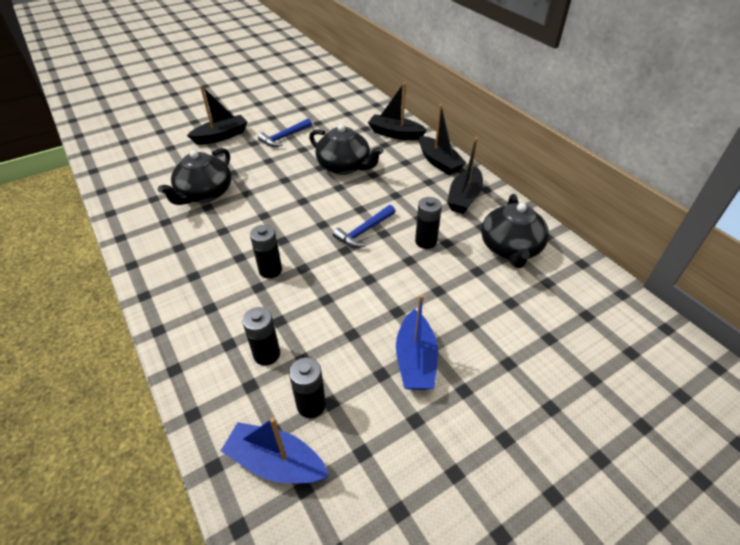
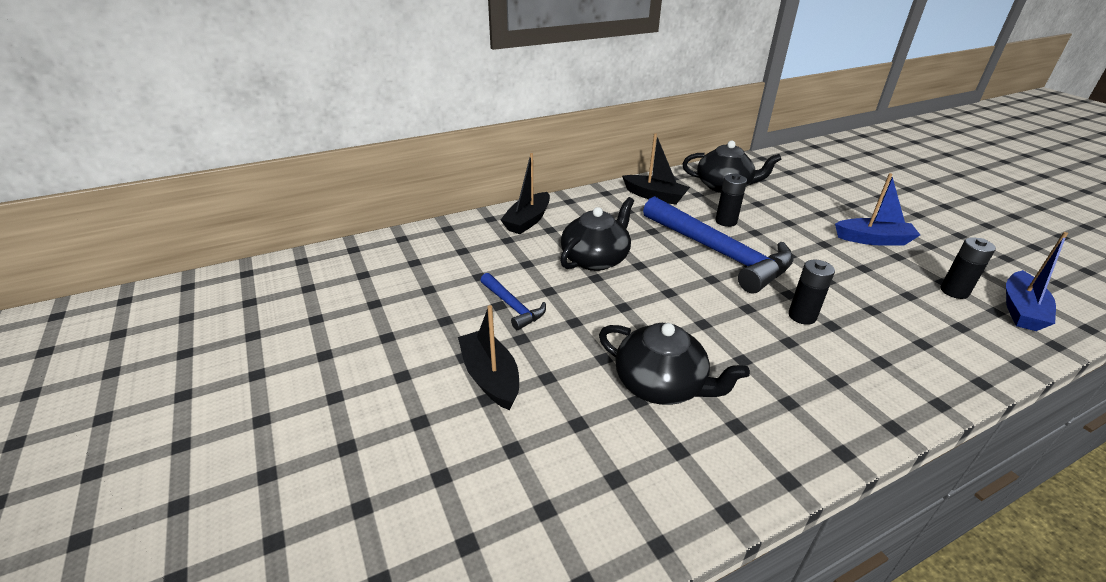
camera: 85 degrees left, 10 degrees down
black battery [242,307,280,366] -> none
blue hammer [333,205,395,248] -> blue hammer [643,196,794,293], size x2.16
black boat [419,104,466,175] -> none

